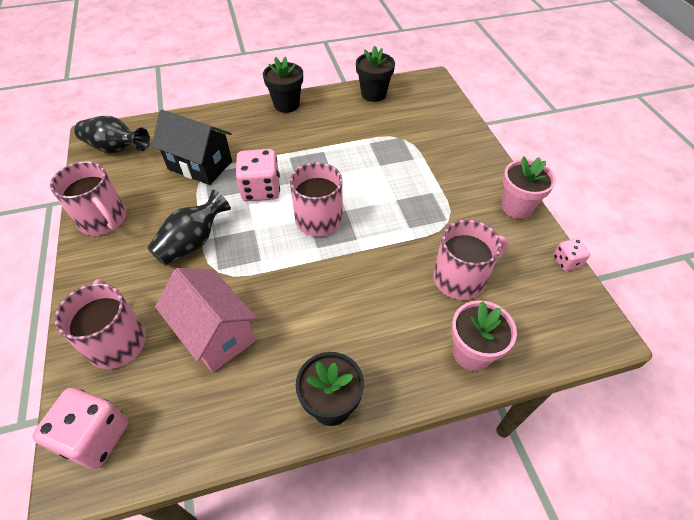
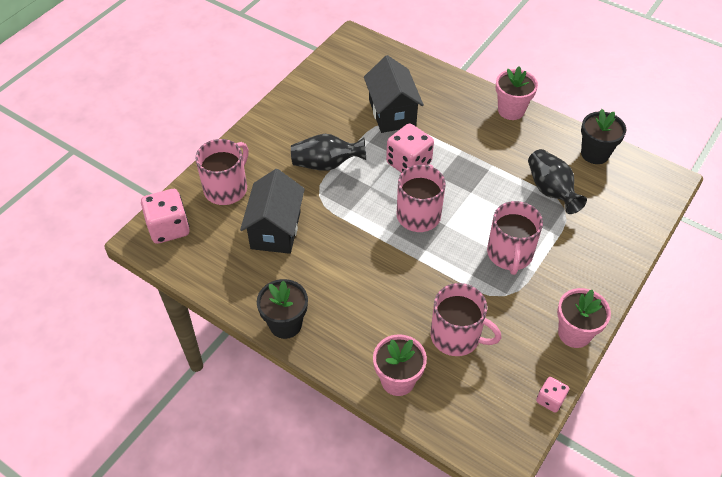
camera: 50 degrees right, 0 degrees up
pink mug [50,161,126,235] -> pink mug moved to [487,201,543,275]
black vase [74,116,150,153] -> black vase moved to [528,149,587,214]
pink house [155,268,257,373] -> black house [240,169,305,254]
black flower pot [263,57,303,113] -> pink flower pot [496,66,538,120]

